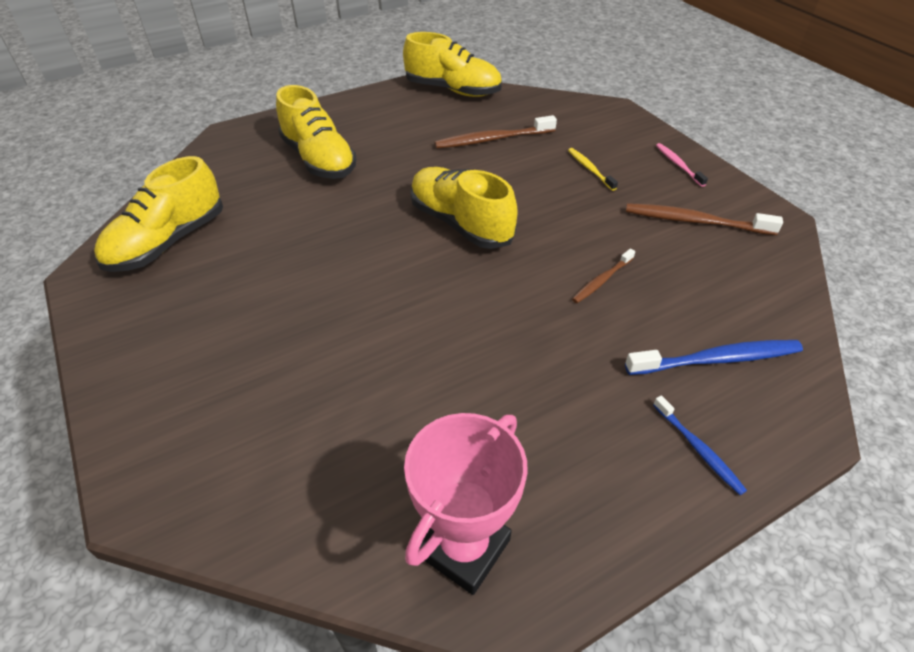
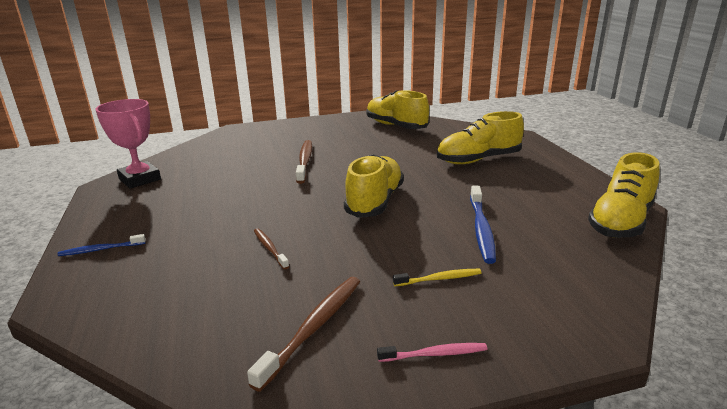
camera: 105 degrees right, 20 degrees down
yellow shoe [410,167,518,249] -> yellow shoe turned 45 degrees counterclockwise [344,154,404,218]
brown toothbrush [434,115,557,149] -> brown toothbrush moved to [296,140,312,184]
blue toothbrush [625,340,803,375] -> blue toothbrush moved to [470,186,496,264]

